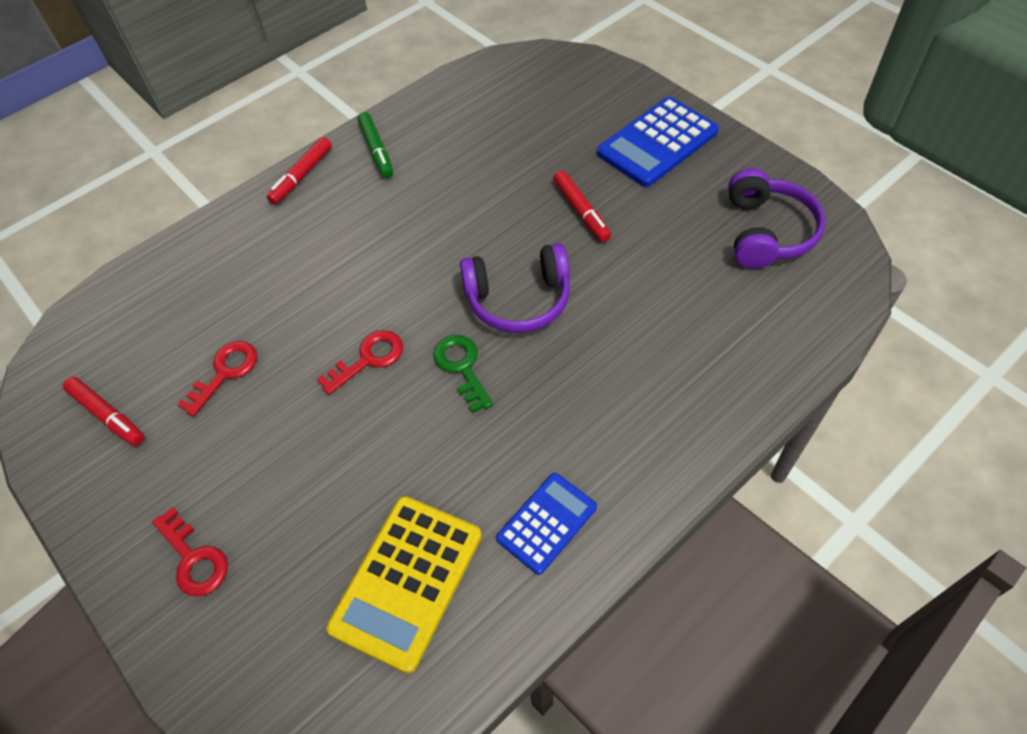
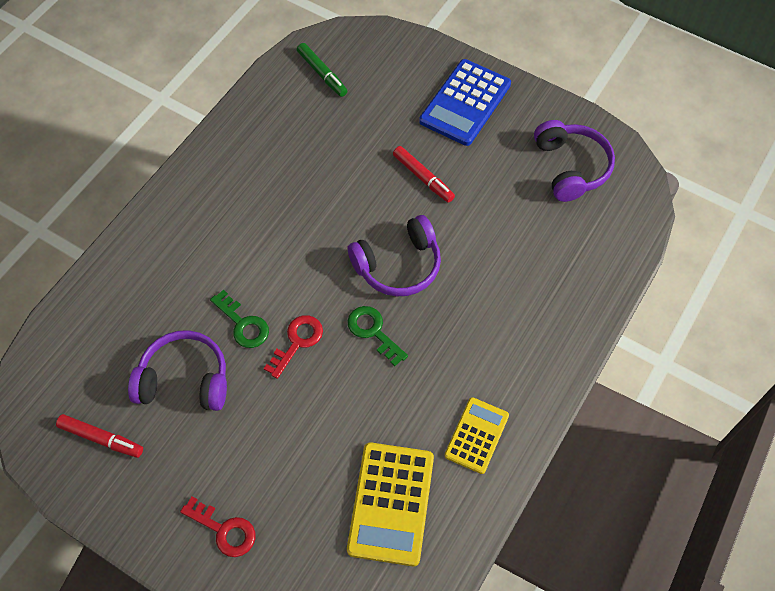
camera: 20 degrees left, 5 degrees up
red key [177,341,257,417] -> purple headphones [128,330,227,411]
red marker [267,137,332,204] -> none
green marker [357,112,393,178] -> green marker moved to [297,43,347,97]
blue calculator [496,473,597,575] -> yellow calculator [444,397,509,474]
none -> green key [210,290,269,348]

